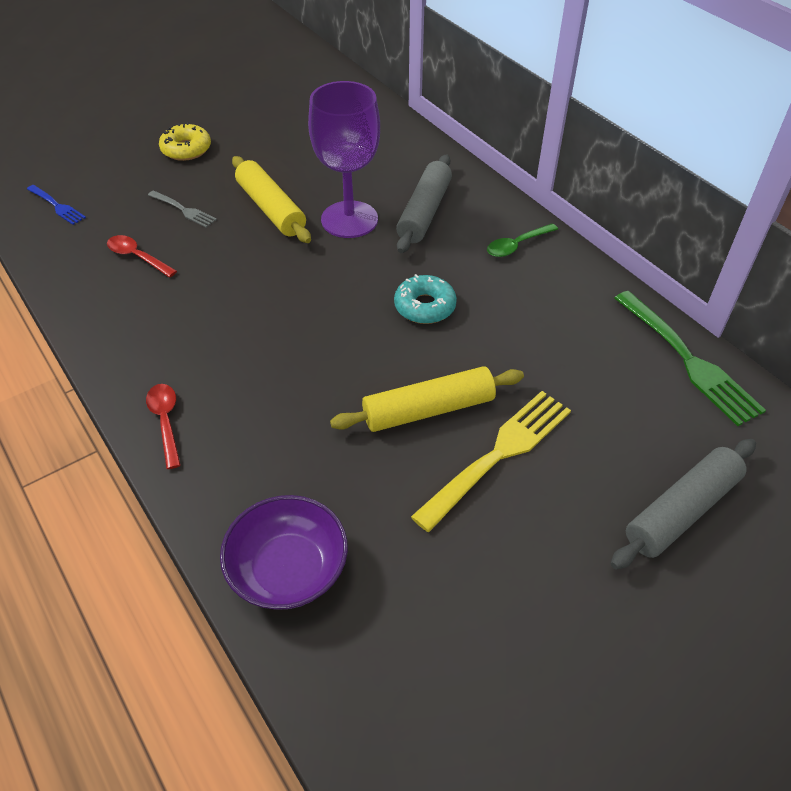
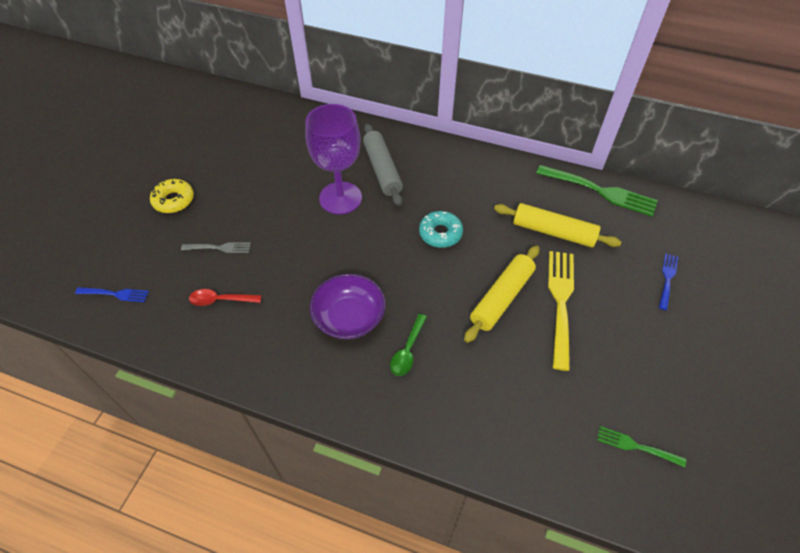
camera: 35 degrees left, 5 degrees up
red spoon [146,384,181,469] -> none
purple bowl [220,495,348,610] -> purple bowl moved to [310,274,386,339]
yellow rolling pin [232,156,311,243] -> yellow rolling pin moved to [494,203,621,248]
green spoon [487,223,558,257] -> green spoon moved to [390,314,427,376]
grey rolling pin [611,439,756,570] -> blue fork [659,253,678,310]
none -> green fork [597,426,686,467]

